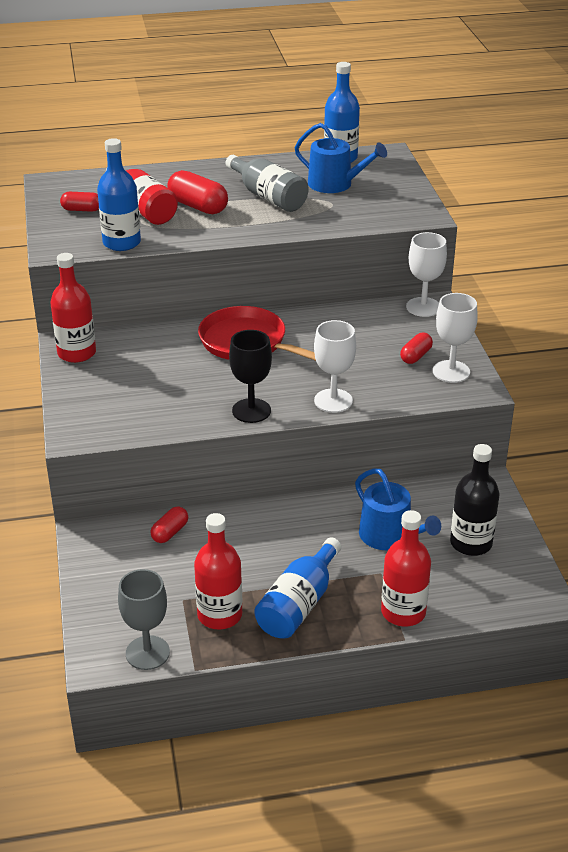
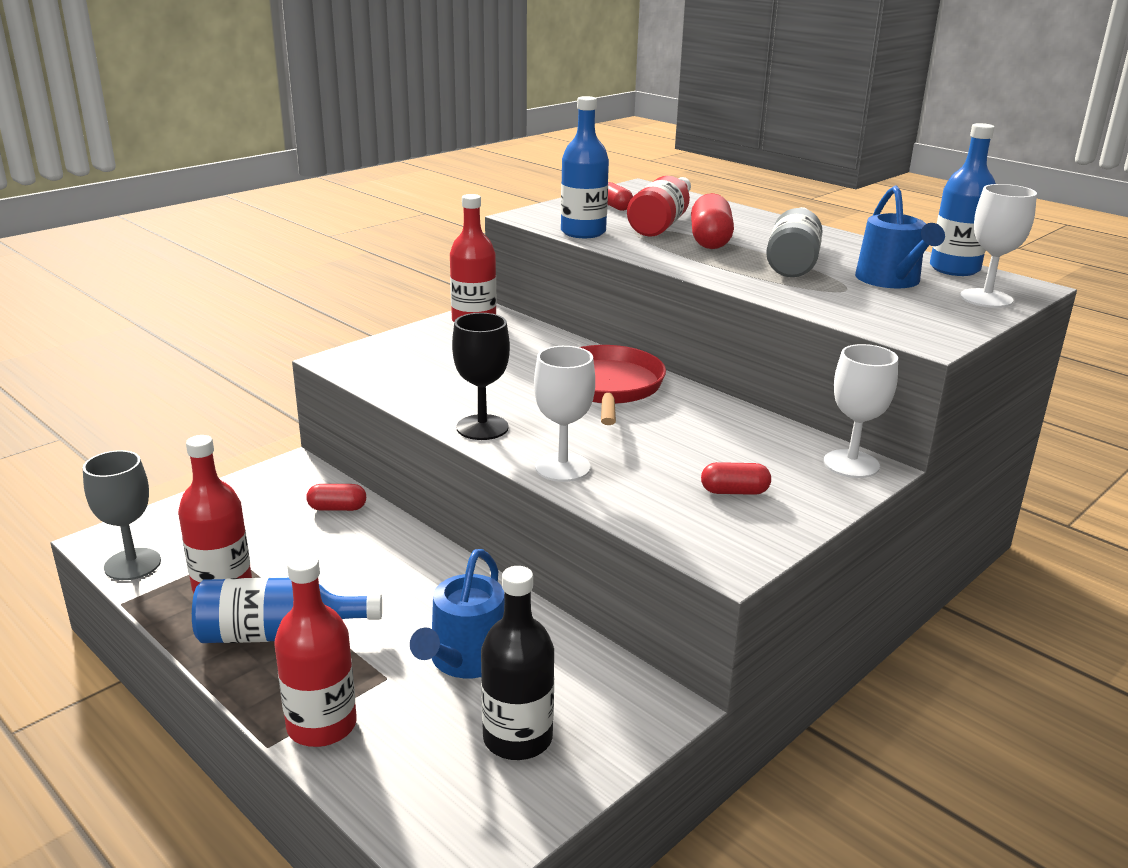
camera: 55 degrees right, 10 degrees down
white goblet [433,293,478,383] -> white goblet moved to [960,184,1037,308]

